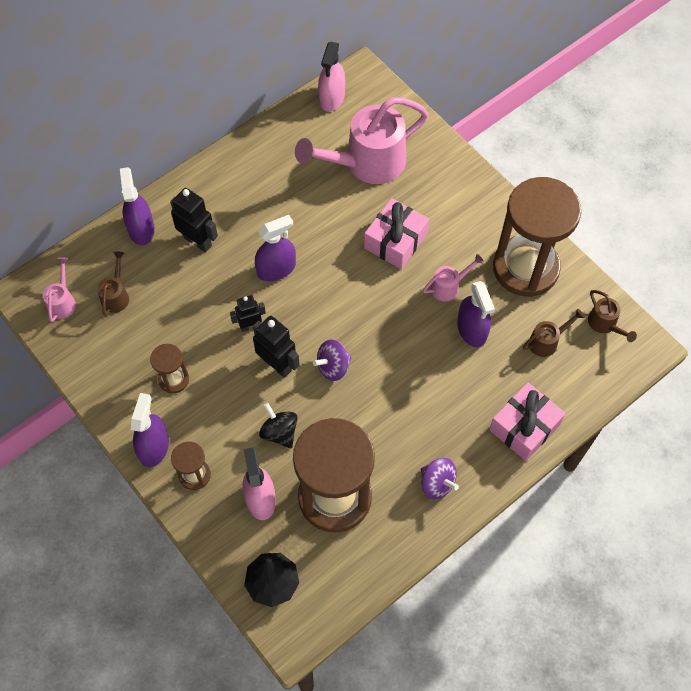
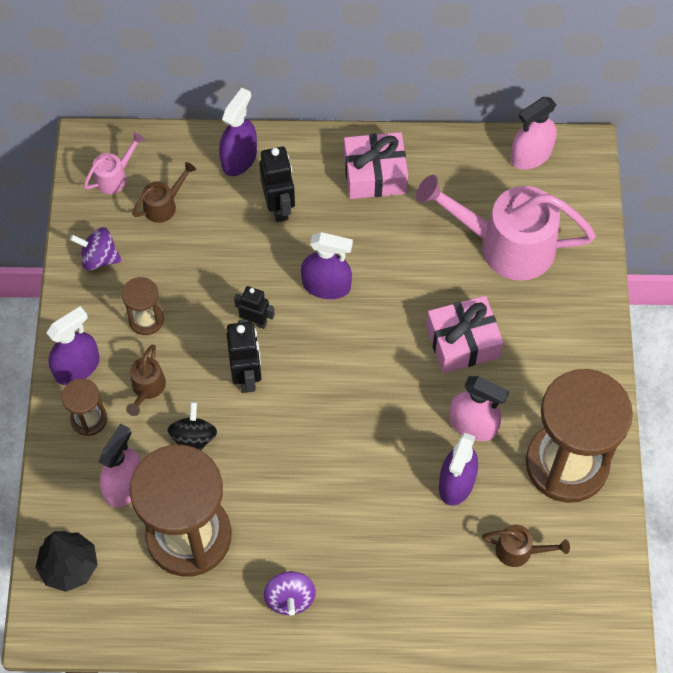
camera: 40 degrees right, 0 degrees up
purple spinning top [313,340,352,381] -> purple spinning top moved to [70,227,122,271]
pink watering can [423,254,484,301] -> pink spray bottle [449,376,509,441]
pink gift [489,383,566,461] -> pink gift moved to [344,132,408,199]
brown watering can [588,290,637,342] -> brown watering can moved to [126,345,166,416]

